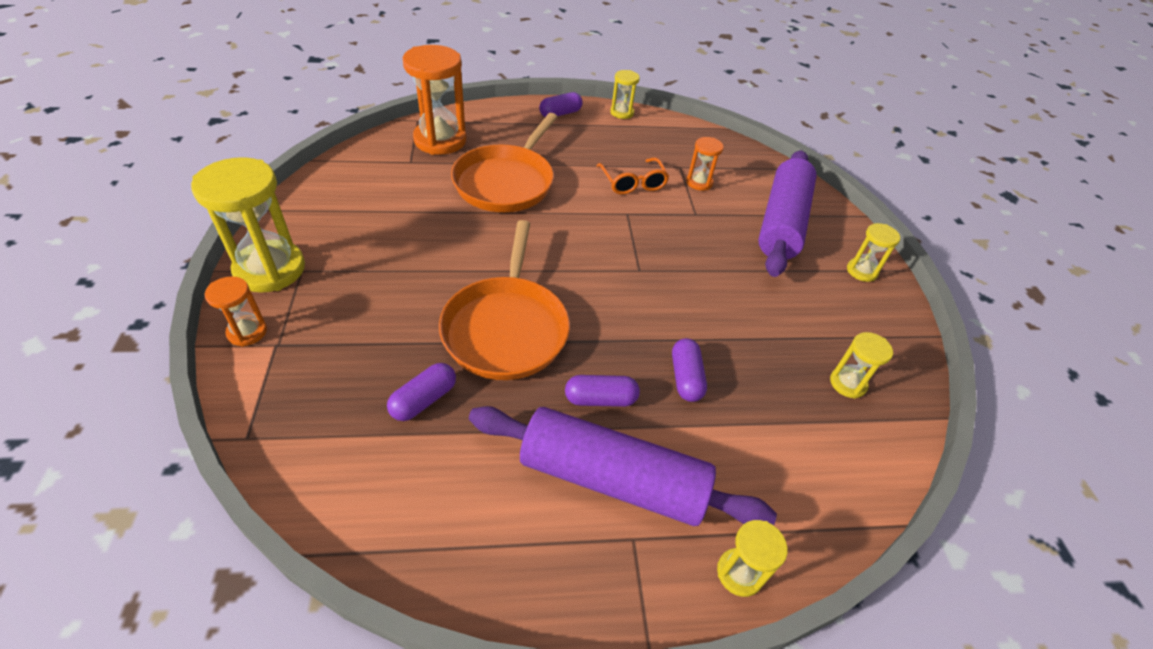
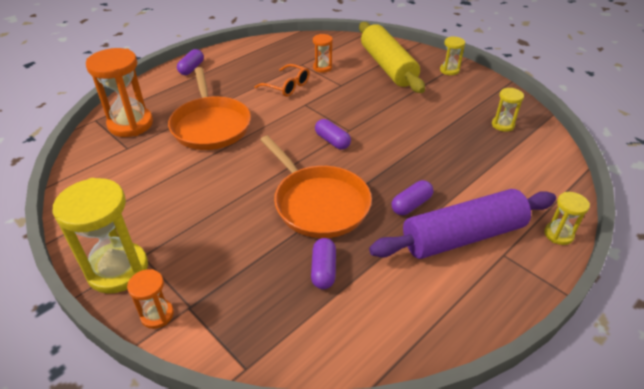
camera: 35 degrees left, 5 degrees down
yellow hourglass [610,70,640,119] -> none
purple capsule [672,338,707,402] -> purple capsule moved to [315,119,351,149]
purple rolling pin [758,150,816,277] -> yellow rolling pin [359,22,425,93]

